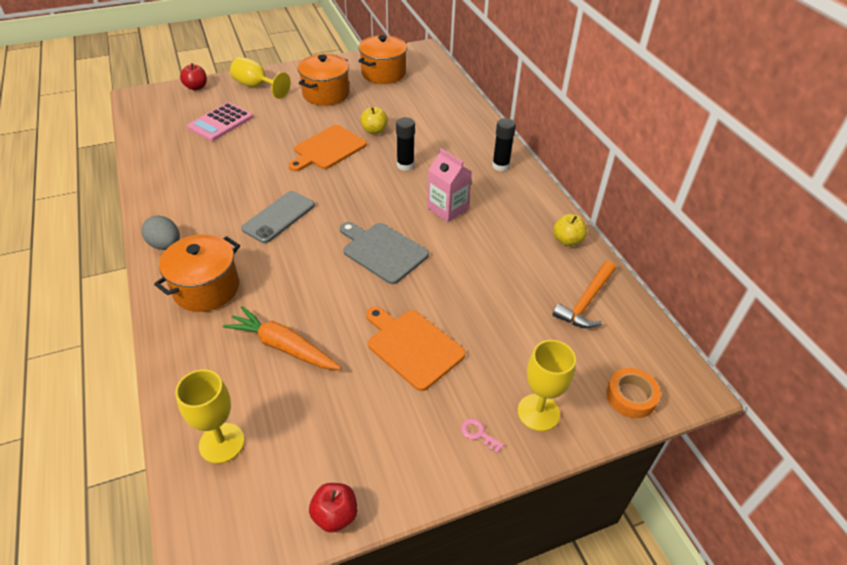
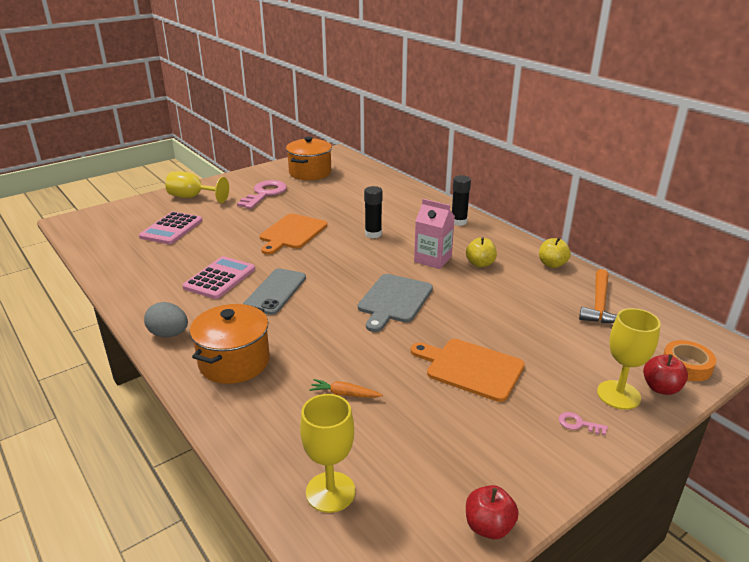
camera: 15 degrees left, 15 degrees down
red apple [180,63,207,91] -> red apple moved to [643,354,688,395]
orange carrot [223,306,341,370] -> orange carrot [309,379,383,398], size x0.52
orange pot [298,54,349,106] -> pink key [237,180,287,209]
grey cutting board [340,222,429,284] -> grey cutting board turned 90 degrees counterclockwise [358,274,433,332]
yellow apple [360,107,388,134] -> yellow apple moved to [466,237,497,267]
none -> pink calculator [182,256,255,299]

